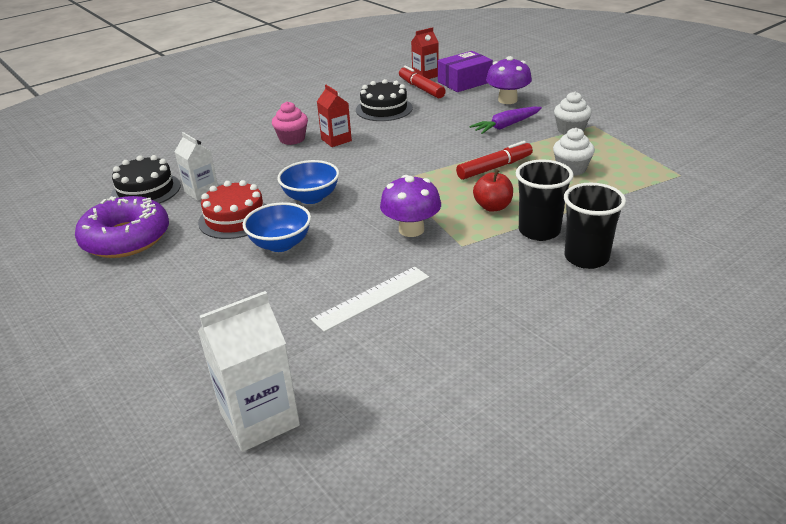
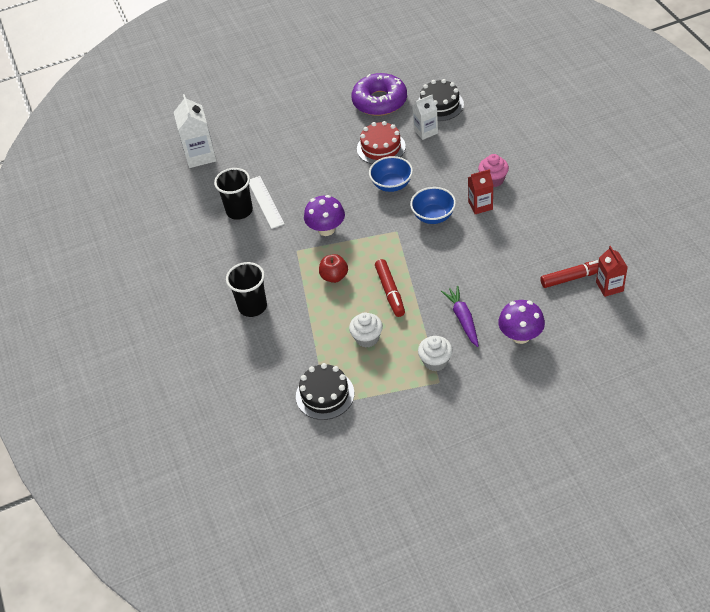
camera: 110 degrees right, 15 degrees up
blue bowl [243,202,311,252] -> blue bowl moved to [410,187,456,224]
black cake [356,79,413,121] -> black cake moved to [296,363,354,420]
purple box [438,51,493,92] -> none
black cup [516,159,574,241] -> black cup moved to [214,168,253,220]

